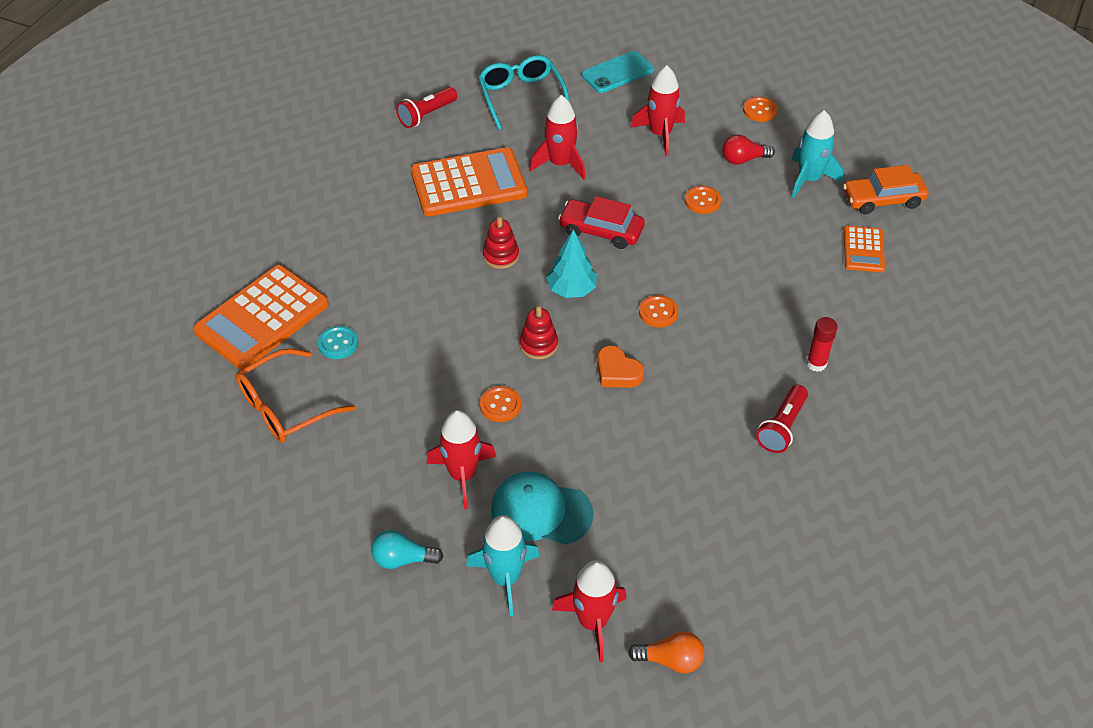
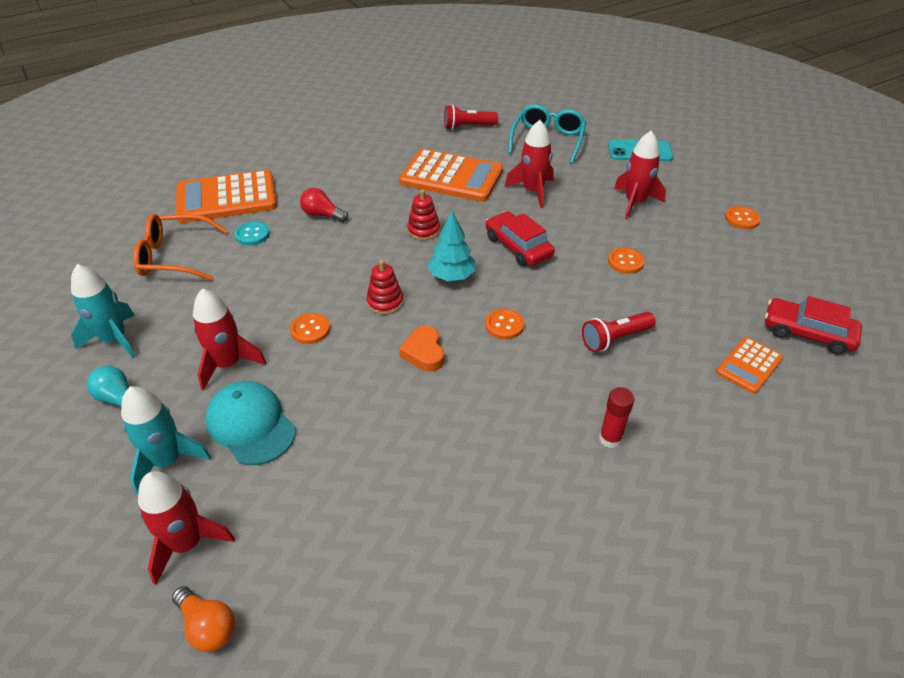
camera: 35 degrees right, 5 degrees down
red light bulb [722,135,775,165] -> red light bulb moved to [300,188,348,222]
red flashlight [756,385,808,453] -> red flashlight moved to [582,312,656,352]
turquoise rocket [791,110,843,198] -> turquoise rocket moved to [71,264,135,358]
orange car [843,165,929,214] -> red car [765,296,862,355]

